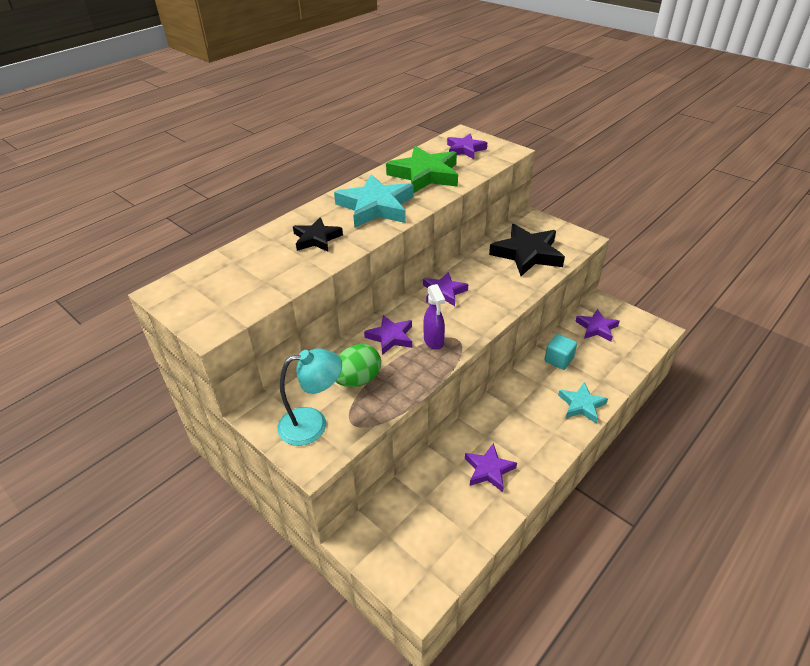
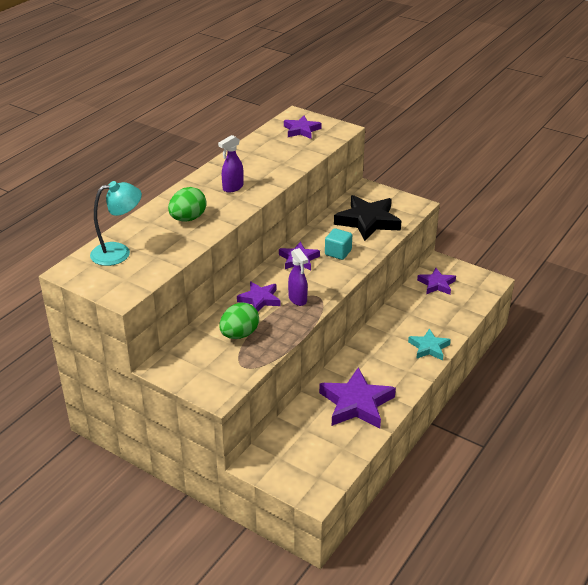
camera: 10 degrees left, 5 degrees down
turquoise lamp [277,348,342,446] -> turquoise lamp moved to [90,181,142,266]
black star [293,217,343,252] -> green egg [168,187,207,221]
turquoise star [334,174,414,228] -> purple spray bottle [218,135,244,193]
green star [386,146,458,193] -> none
purple star [465,443,517,492] -> purple star [319,367,396,428], size x1.70
turquoise cube [544,334,577,370] -> turquoise cube moved to [325,228,352,260]

